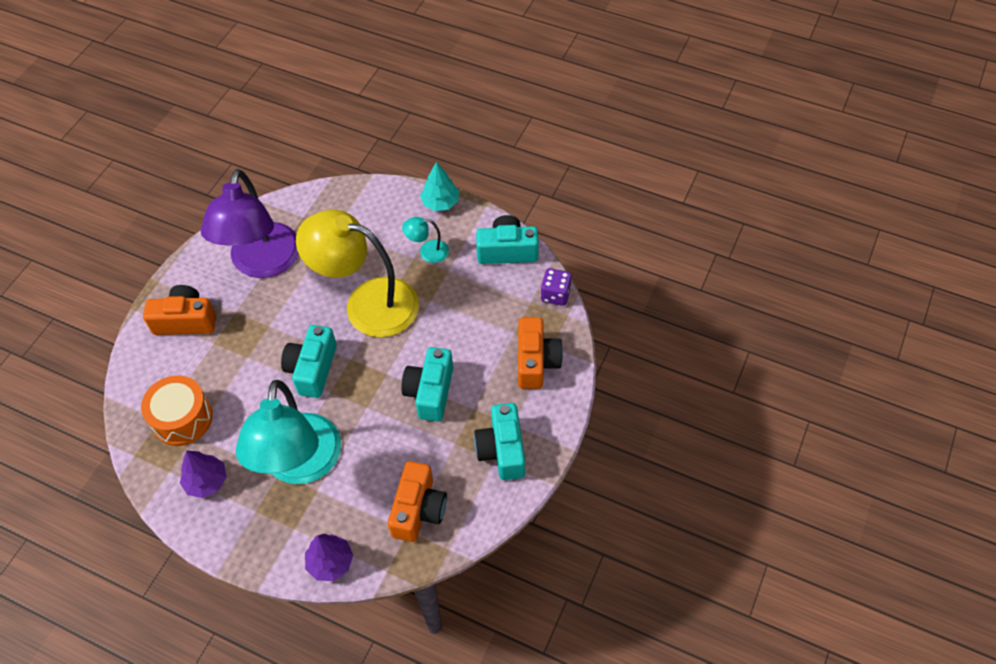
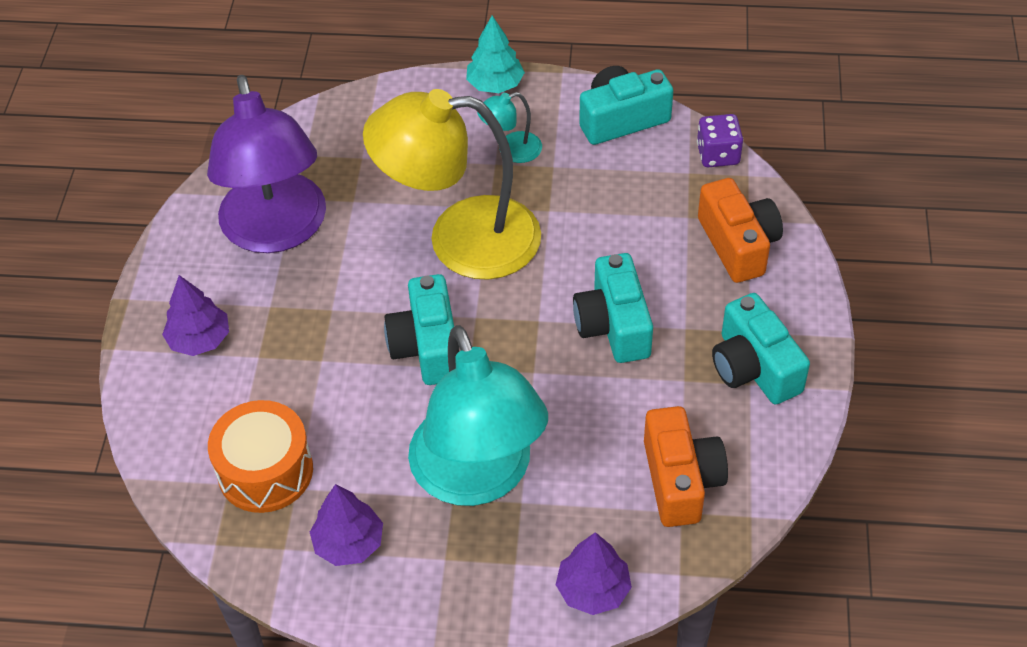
camera: 20 degrees left, 5 degrees down
orange camera [143,285,216,335] -> purple tree [162,275,229,356]

